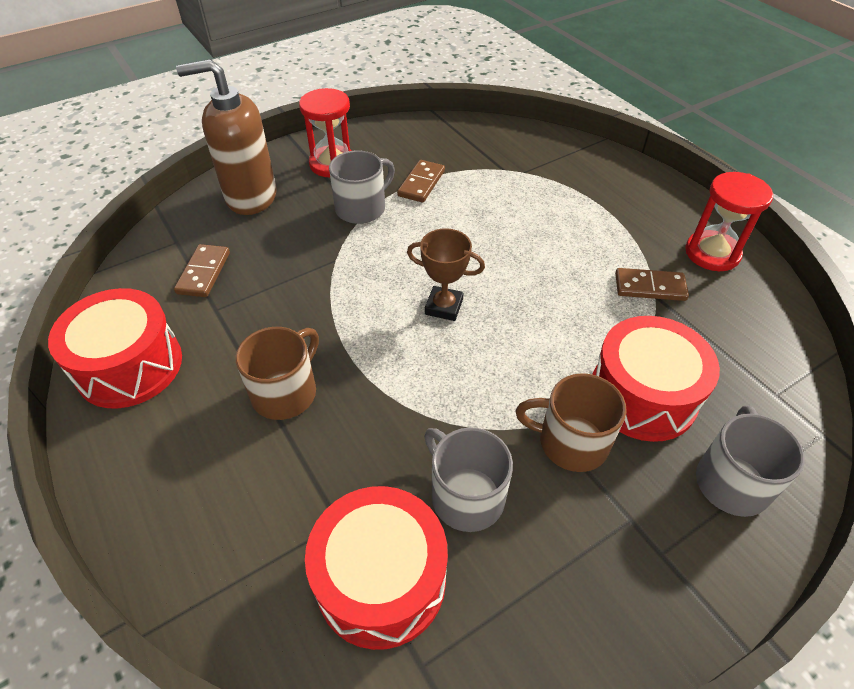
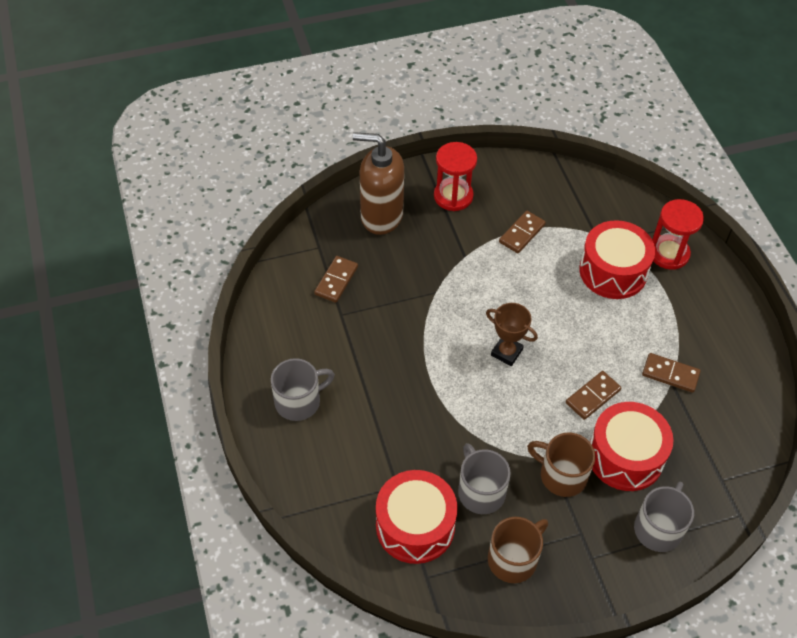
camera: 15 degrees right, 5 degrees up
red drum [48,288,182,408] -> red drum moved to [579,220,655,299]
brown mug [235,327,319,420] -> brown mug moved to [488,517,548,583]
grey mug [329,150,395,224] -> grey mug moved to [271,358,335,421]
red hourglass [685,172,773,271] -> red hourglass moved to [652,199,704,270]
none -> brown domino [566,371,621,420]

